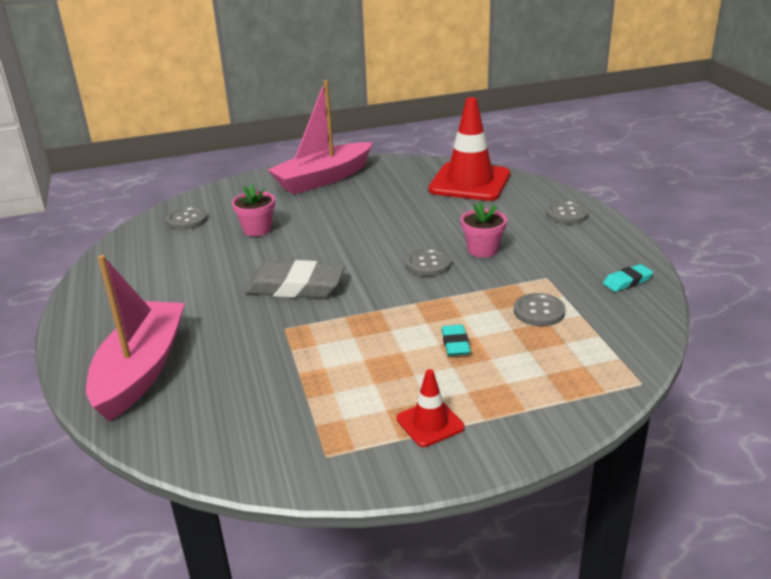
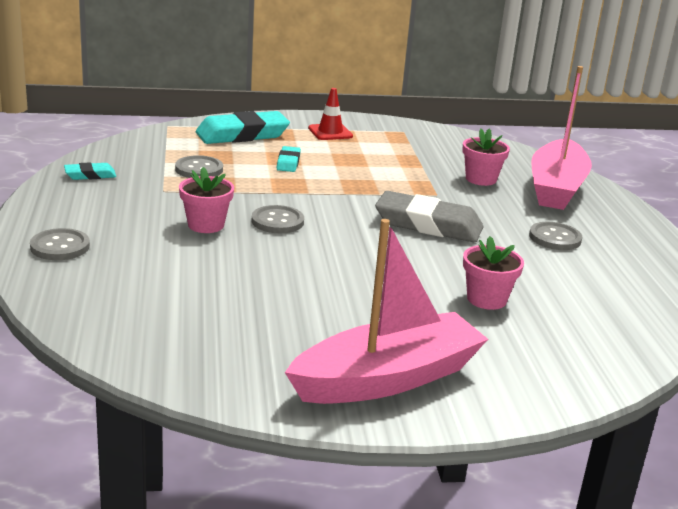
camera: 175 degrees left, 5 degrees down
grey button [166,207,208,230] -> grey button moved to [529,222,582,250]
red traffic cone [428,97,510,201] -> none
none -> turquoise eraser [196,111,290,144]
none -> pink flower pot [462,129,510,186]

